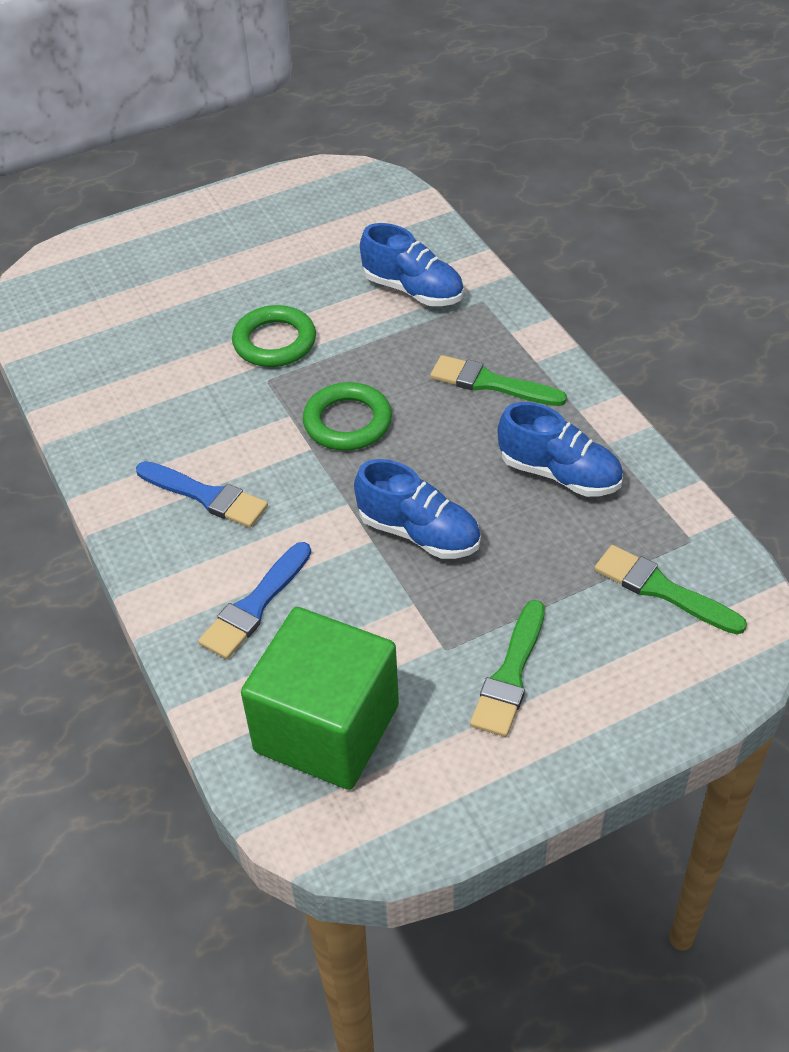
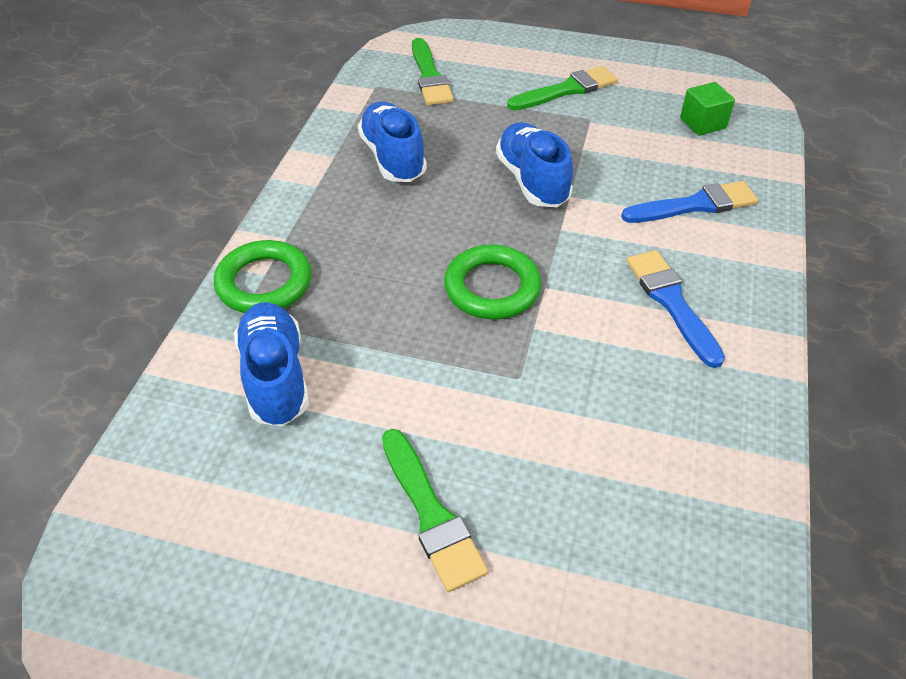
camera: 140 degrees left, 0 degrees up
green ring [232,305,316,367] -> green ring moved to [214,240,312,313]
green cube [241,607,399,790] -> green cube [680,82,735,136], size x0.42
green brush [430,355,567,406] -> green brush moved to [382,429,488,592]

